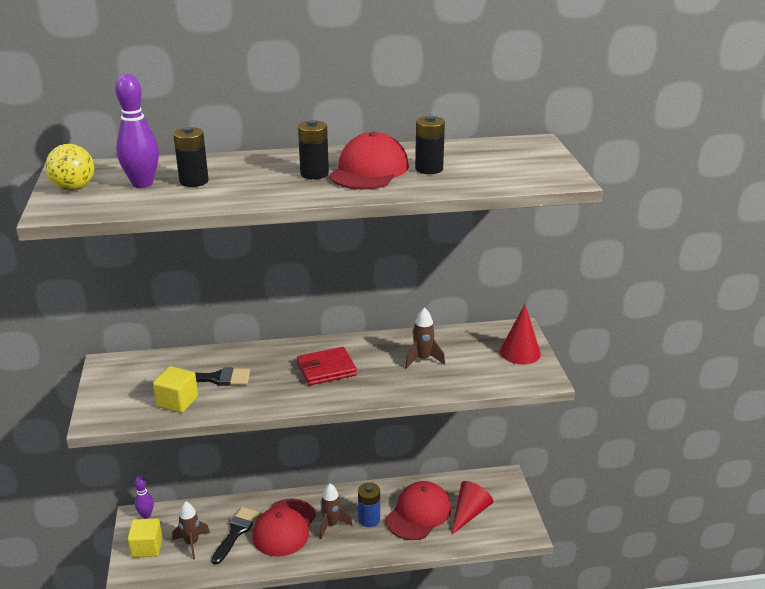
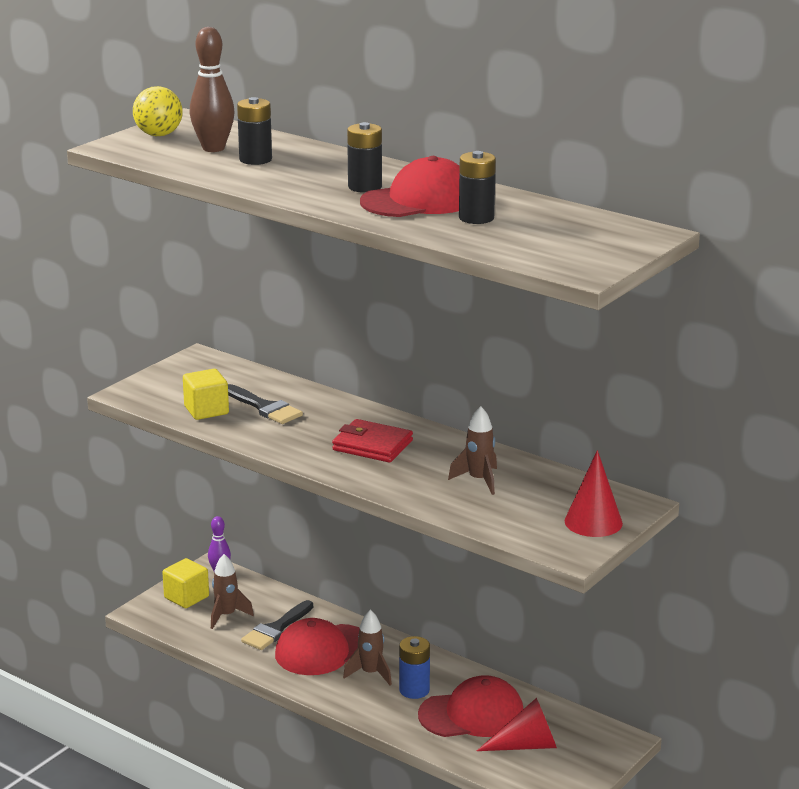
camera: 45 degrees right, 5 degrees down
purple bowling pin [115,74,159,188] -> brown bowling pin [190,27,235,152]
black brush [212,507,259,564] -> black brush turned 150 degrees clockwise [241,600,313,650]

